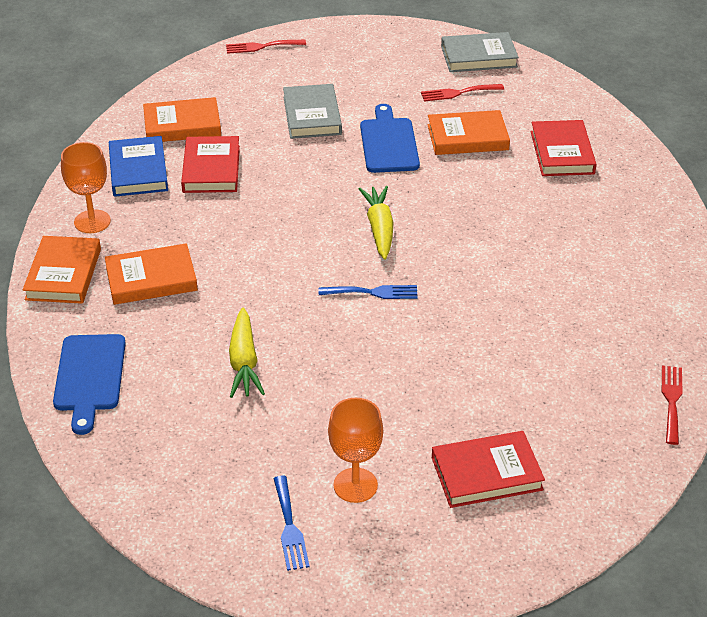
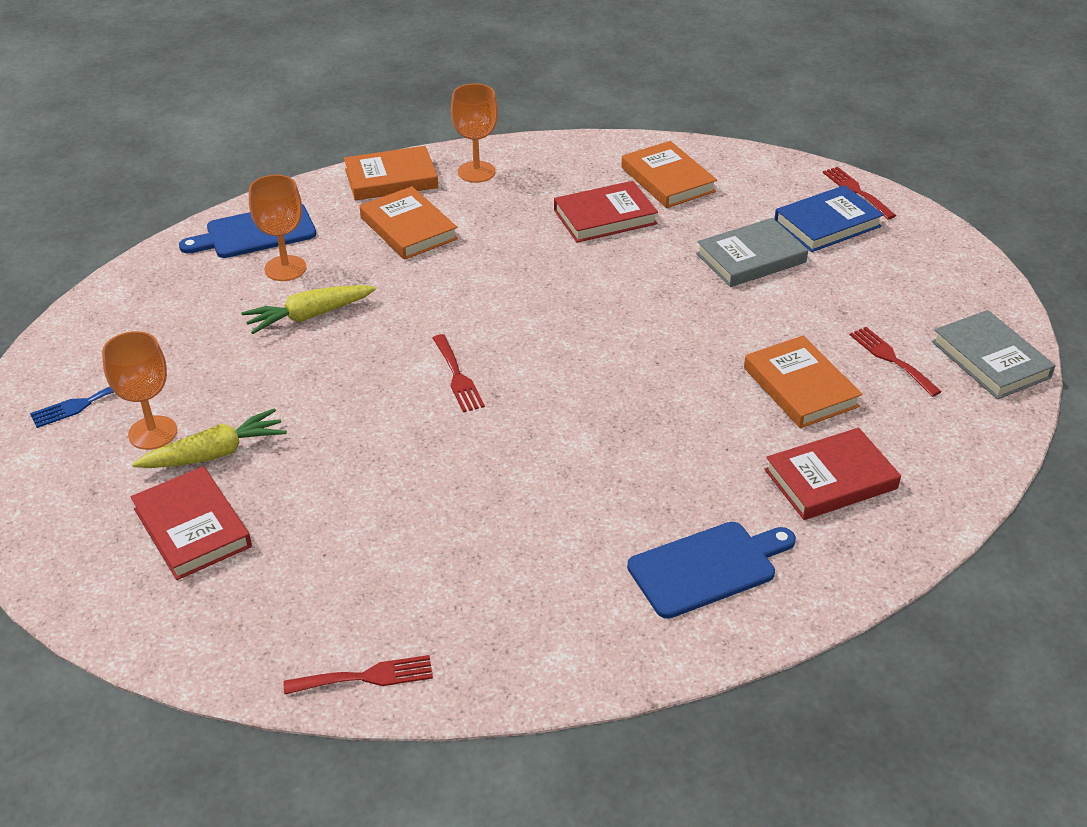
camera: 70 degrees right, 0 degrees up
blue book [109,136,168,197] -> blue book moved to [774,185,884,252]
blue fork [319,285,418,299] -> red fork [433,334,485,412]
yellow carrot [359,186,394,260] -> yellow carrot moved to [132,408,287,468]
blue cutting board [360,104,420,173] -> blue cutting board moved to [627,522,796,619]
none -> orange goblet [249,175,307,281]

